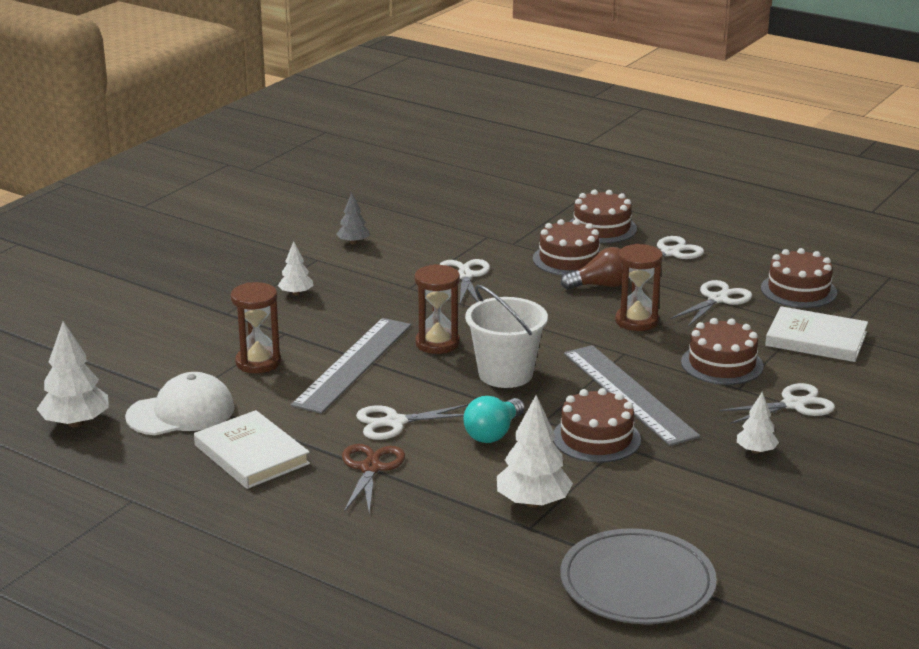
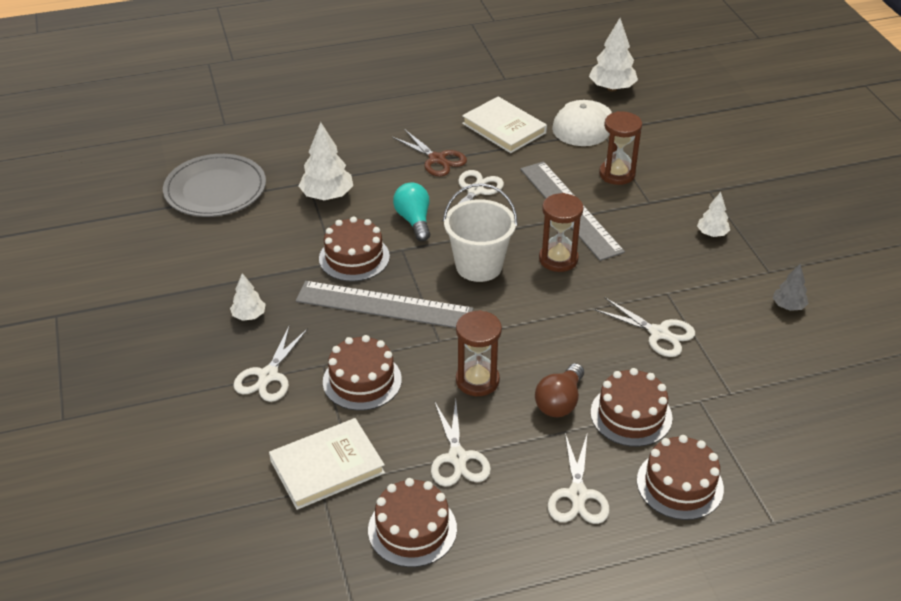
camera: 130 degrees right, 15 degrees up
white book [194,410,310,489] -> white book turned 45 degrees clockwise [462,96,547,153]

